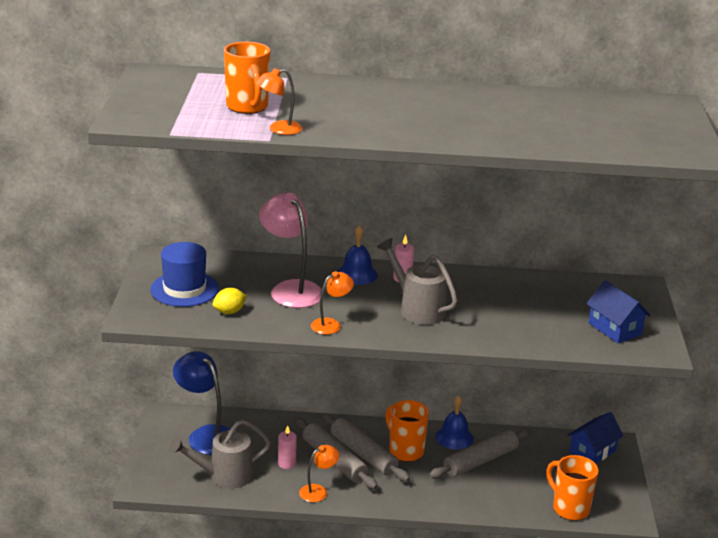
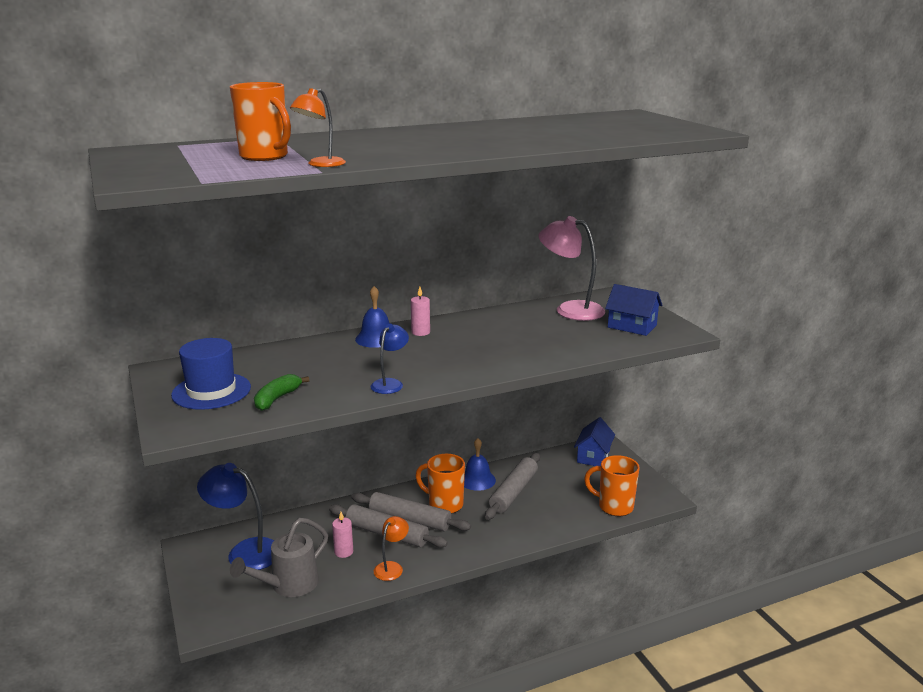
camera: 25 degrees left, 5 degrees down
yellow lemon [213,288,247,314] -> green banana [254,374,309,411]
pink lamp [259,193,324,308] -> pink lamp moved to [538,216,605,321]
orange lamp [311,271,354,335] -> blue lamp [371,324,409,394]
grey watering can [377,238,458,325] -> none

